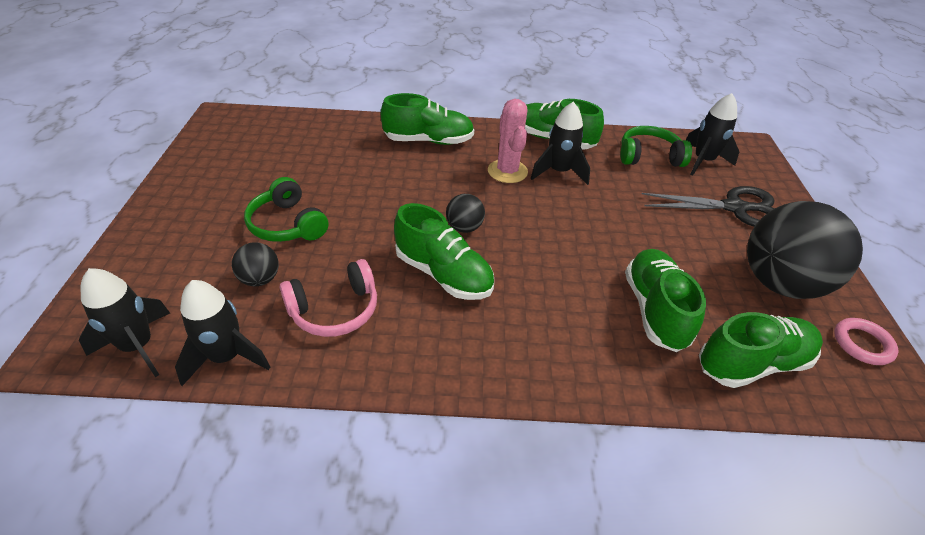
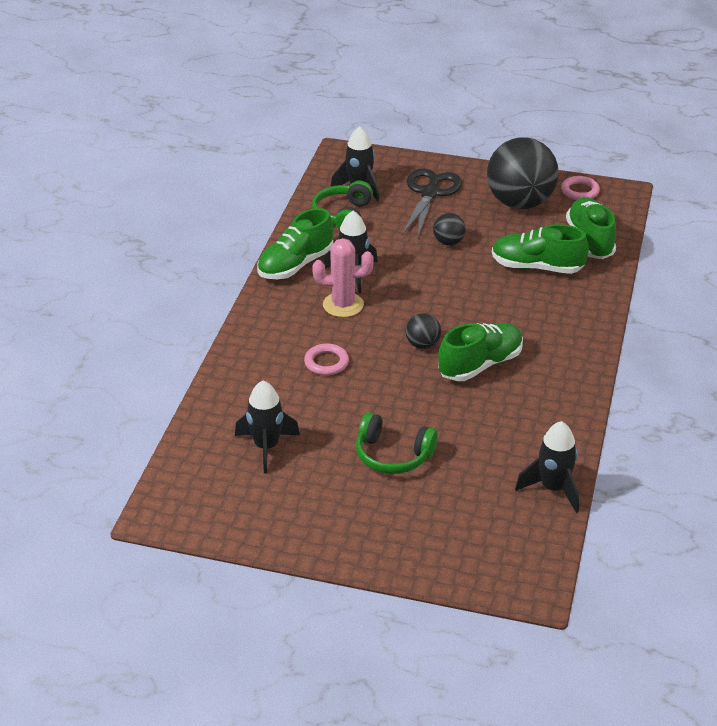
camera: 75 degrees left, 5 degrees down
black rocket [79,268,170,377] -> black rocket moved to [235,380,300,473]
black ball [232,242,279,286] -> black ball moved to [433,213,466,246]
green headphones [244,177,328,242] -> green headphones turned 45 degrees clockwise [356,412,438,474]
pink headphones [279,259,377,337] -> none
green shoe [381,93,474,145] -> none
none -> pink ring [304,344,349,375]

